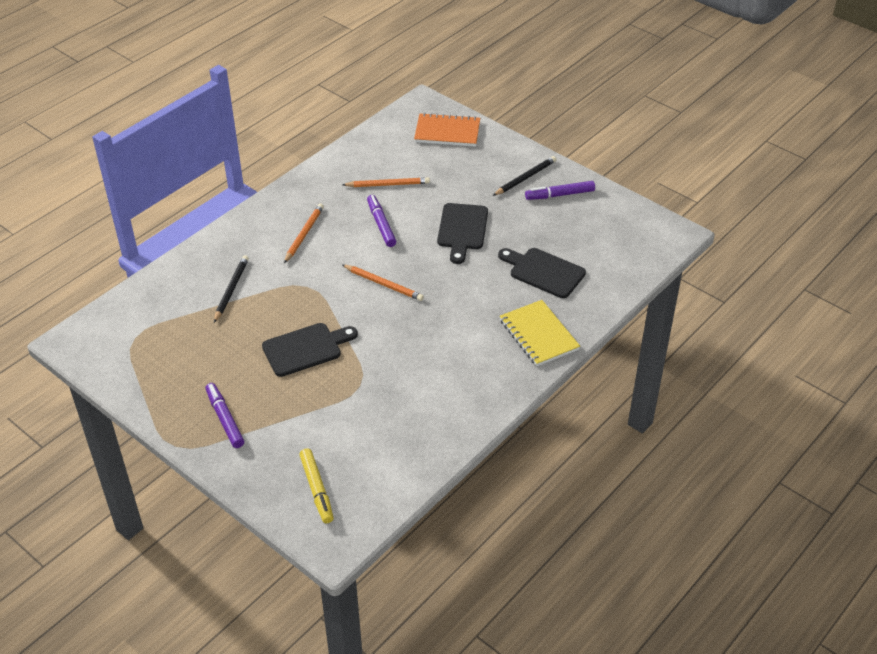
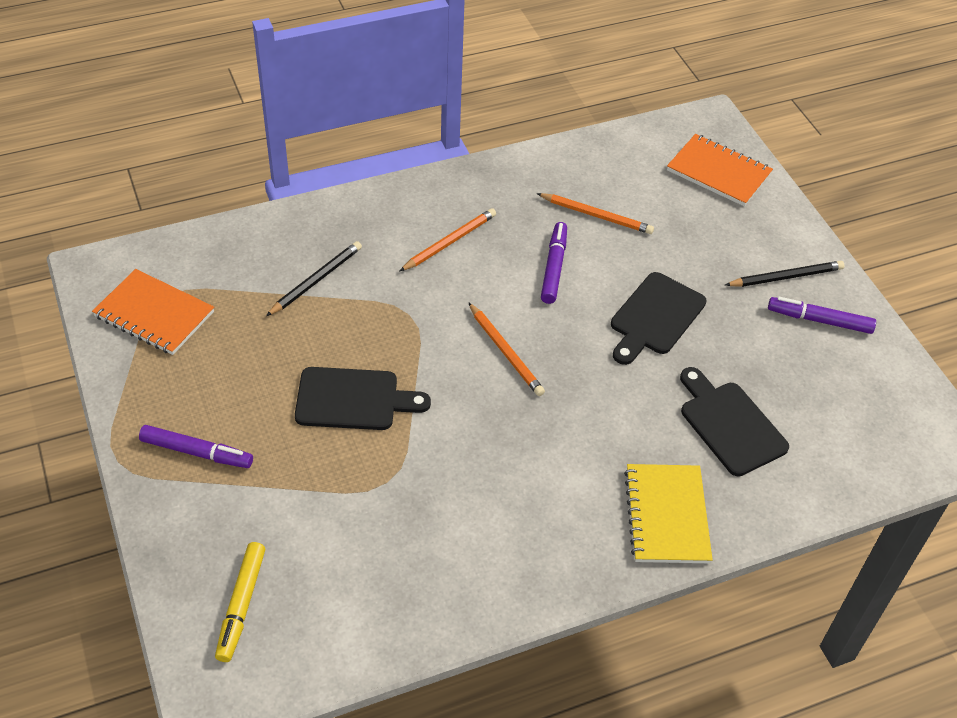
camera: 25 degrees right, 5 degrees up
purple marker [205,383,244,448] -> purple marker turned 105 degrees clockwise [139,425,253,468]
none -> orange notebook [92,269,214,355]

